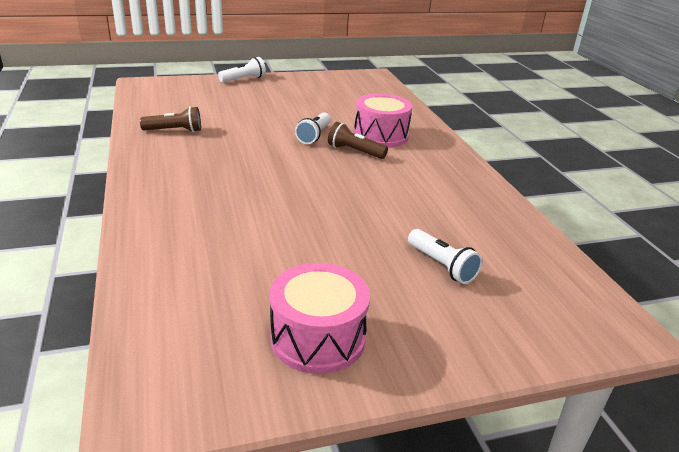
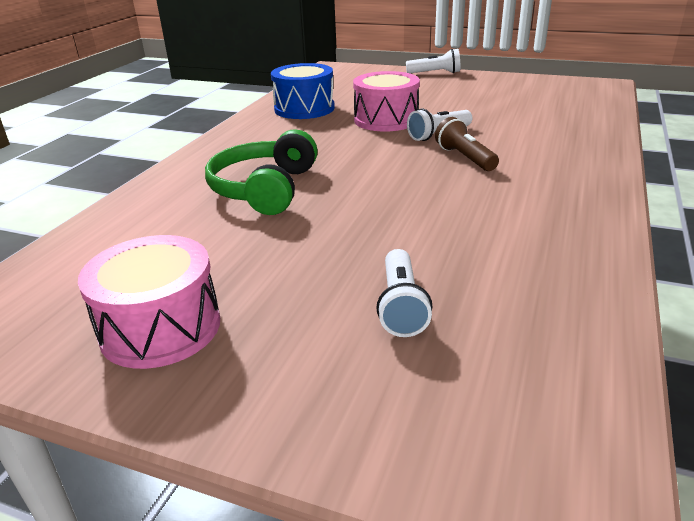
camera: 40 degrees right, 0 degrees up
brown flashlight [140,106,201,132] -> blue drum [271,63,335,119]
pink drum [354,94,413,148] -> pink drum moved to [353,71,420,132]
none -> green headphones [205,129,318,215]

